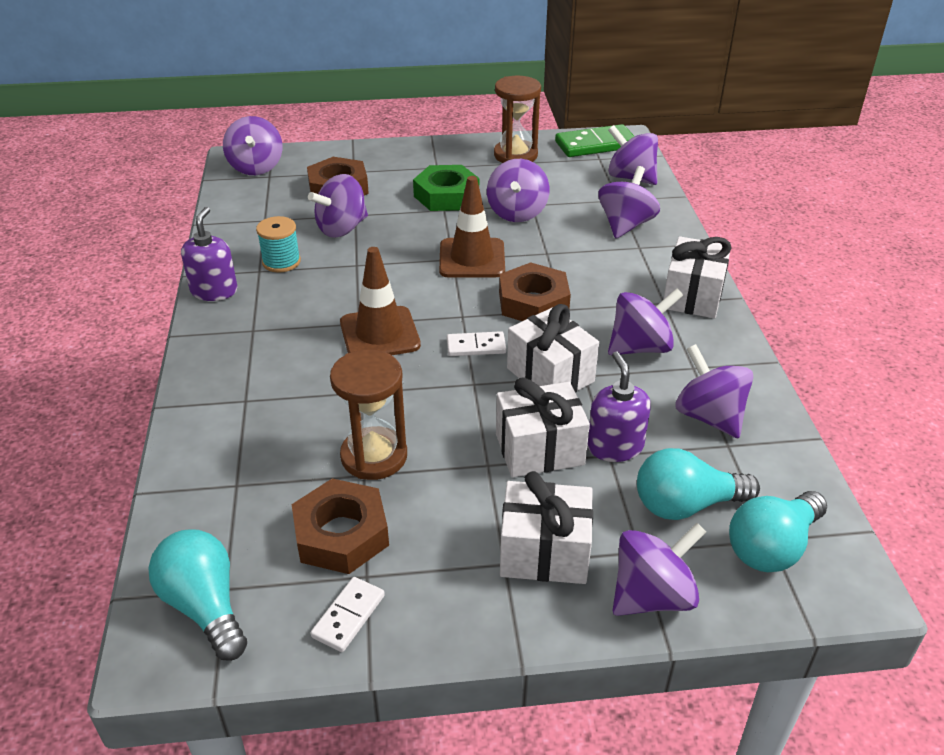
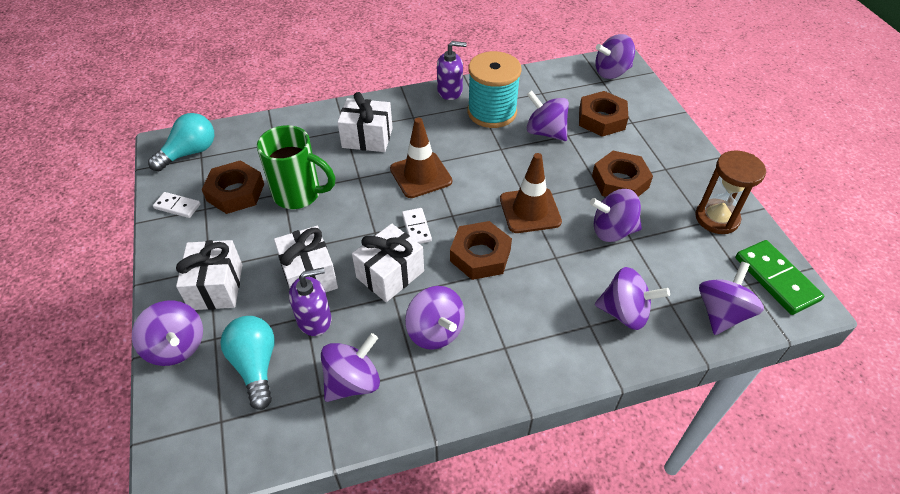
camera: 80 degrees right, 10 degrees up
turquoise spool [256,216,301,272] -> turquoise spool [467,51,522,128], size x1.83
brown hourglass [330,350,407,480] -> green mug [257,125,335,209]
green nut [413,165,479,211] -> brown nut [592,151,653,197]
white gift [664,236,732,318] -> white gift moved to [337,92,393,152]
turquoise light bulb [729,491,827,572] -> none

